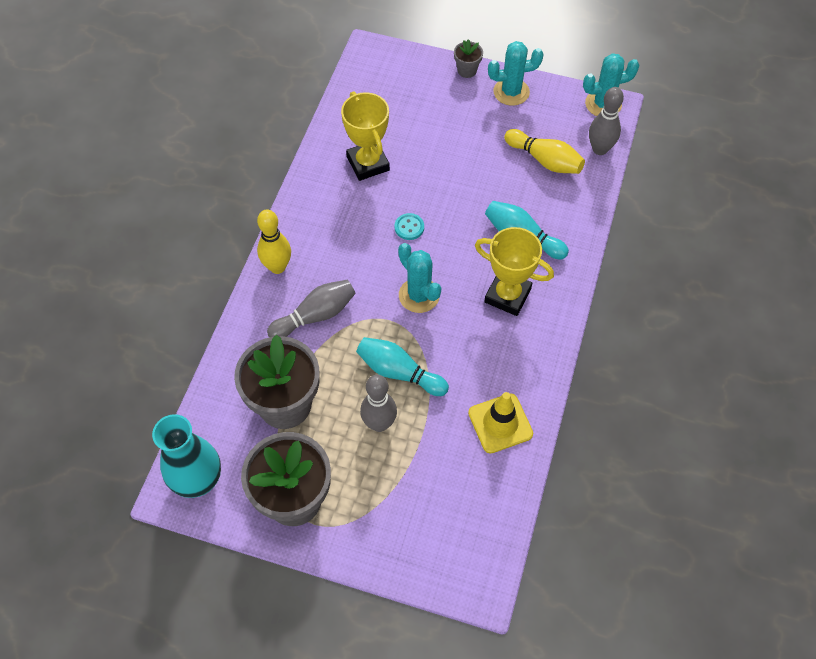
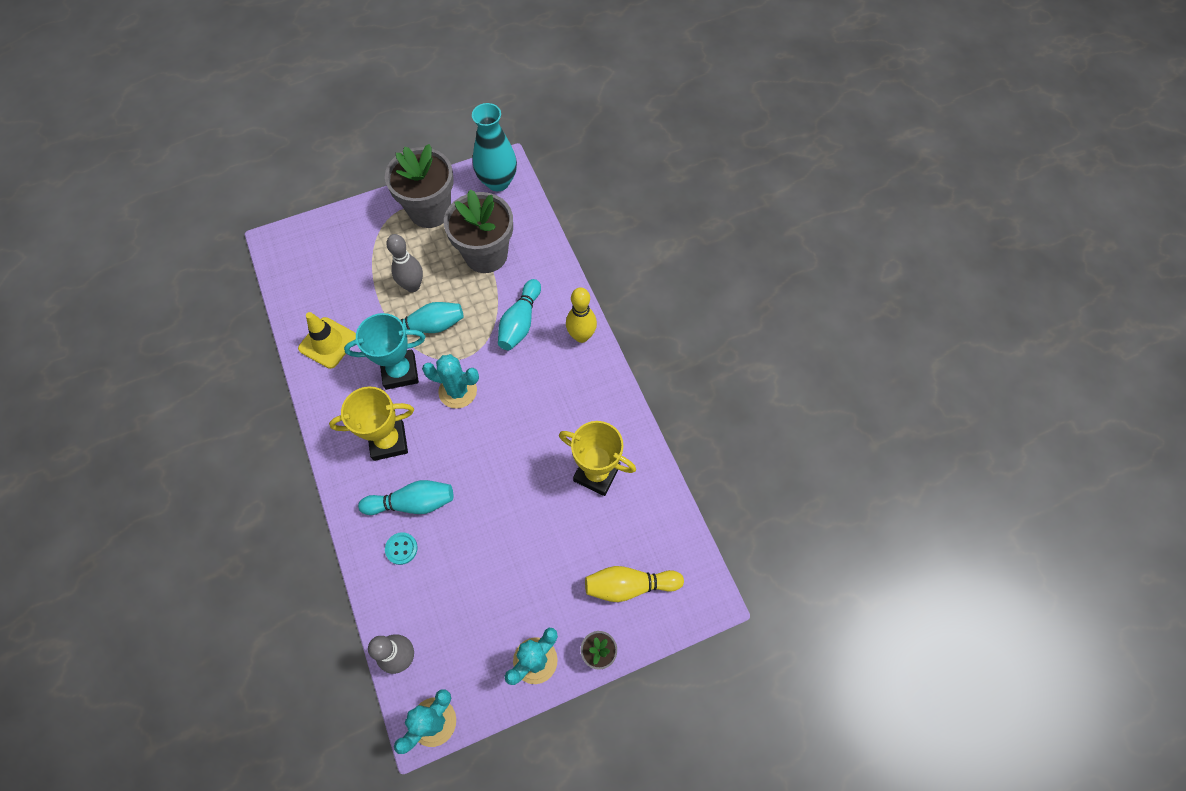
camera: 140 degrees right, 5 degrees up
grey bowling pin [267,280,356,337] -> turquoise bowling pin [498,279,541,350]
turquoise button [394,213,424,240] -> turquoise button moved to [385,532,418,565]
yellow bowling pin [504,129,585,174] -> yellow bowling pin moved to [585,566,684,602]
none -> turquoise trophy [344,313,425,390]

